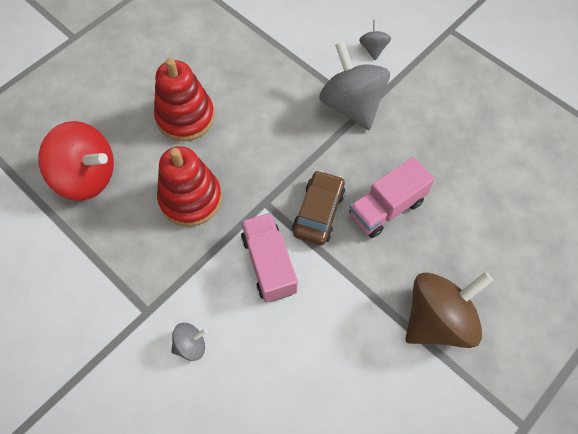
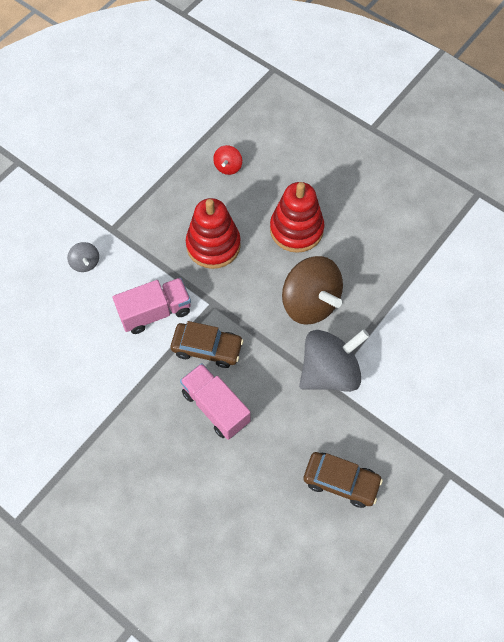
camera: 85 degrees right, 0 degrees up
red spinning top [38,121,114,201] -> red spinning top [213,145,242,175], size x0.47
grey spinning top [359,19,391,60] -> none
brown spinning top [405,272,493,348] -> brown spinning top moved to [282,256,343,325]
none -> brown car [303,452,383,508]

